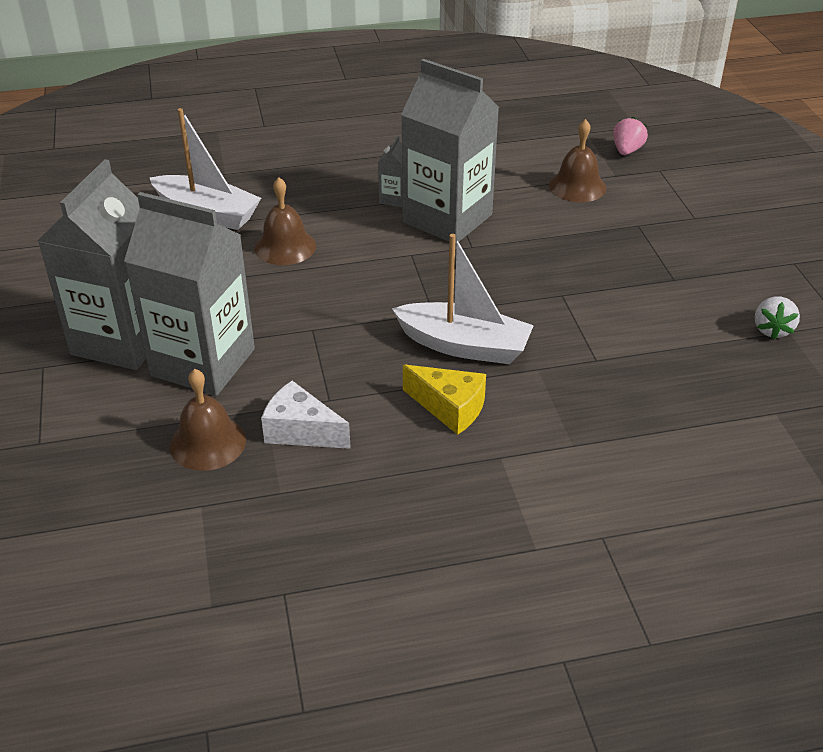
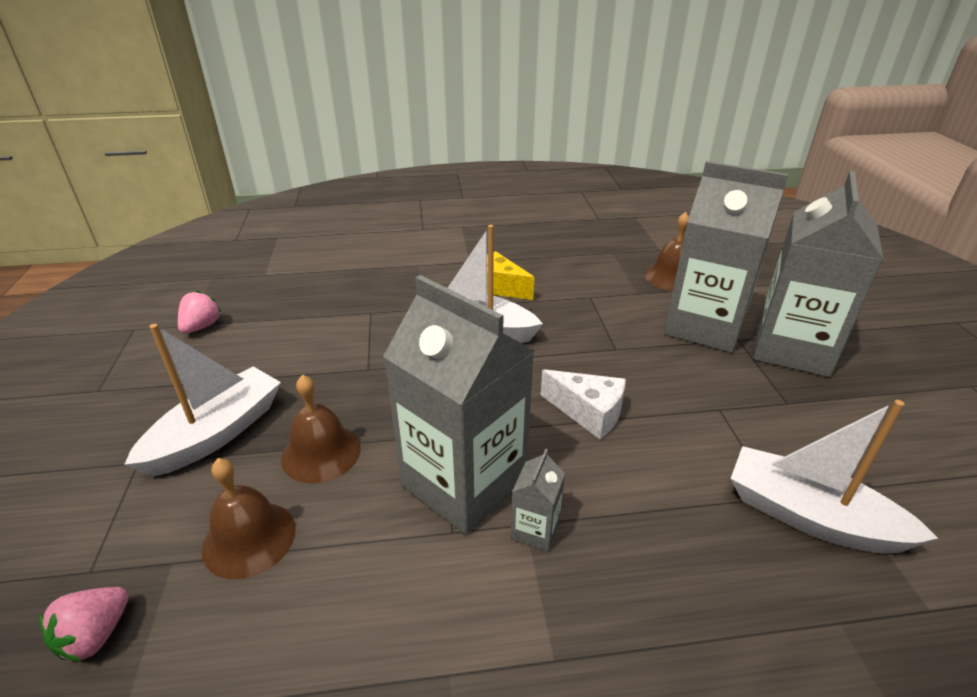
camera: 175 degrees left, 5 degrees down
brown bell [254,177,316,265] -> brown bell moved to [281,375,361,484]
white cheese [261,381,351,449] -> white cheese moved to [541,369,626,439]
white strawberry [755,296,800,339] -> pink strawberry [178,291,221,334]
none -> white boat [124,324,281,477]

